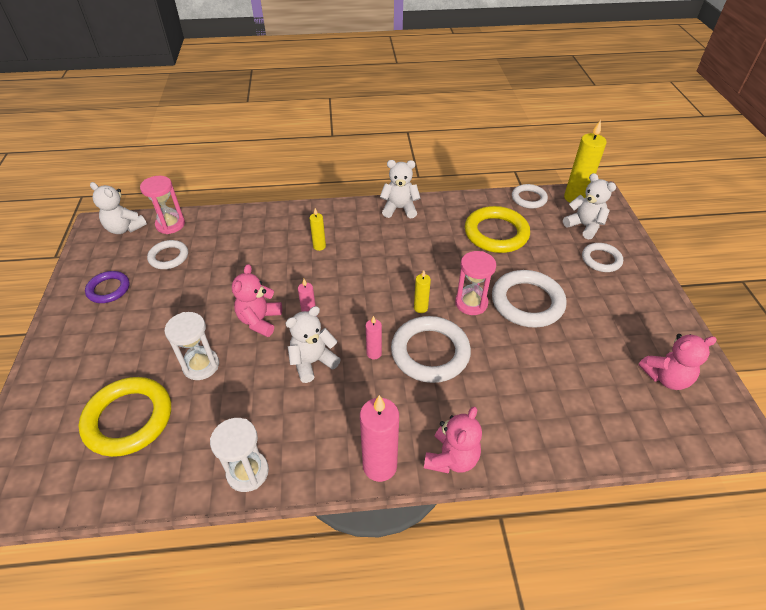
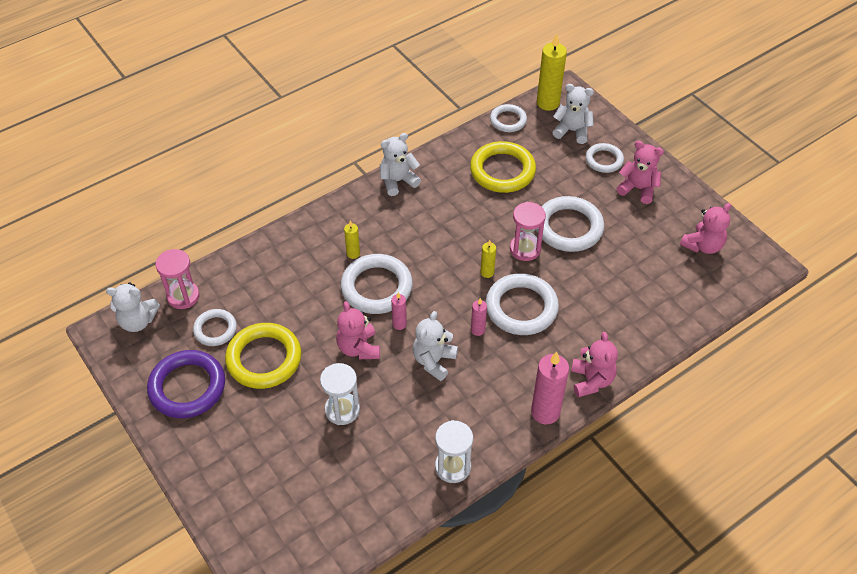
camera: 30 degrees left, 5 degrees up
yellow ring [79,377,171,457] -> yellow ring moved to [225,323,301,389]
purple ring [85,271,130,303] -> purple ring [147,350,225,418], size x1.71
none -> white ring [341,254,413,314]
none -> pink teddy bear [617,141,664,204]

